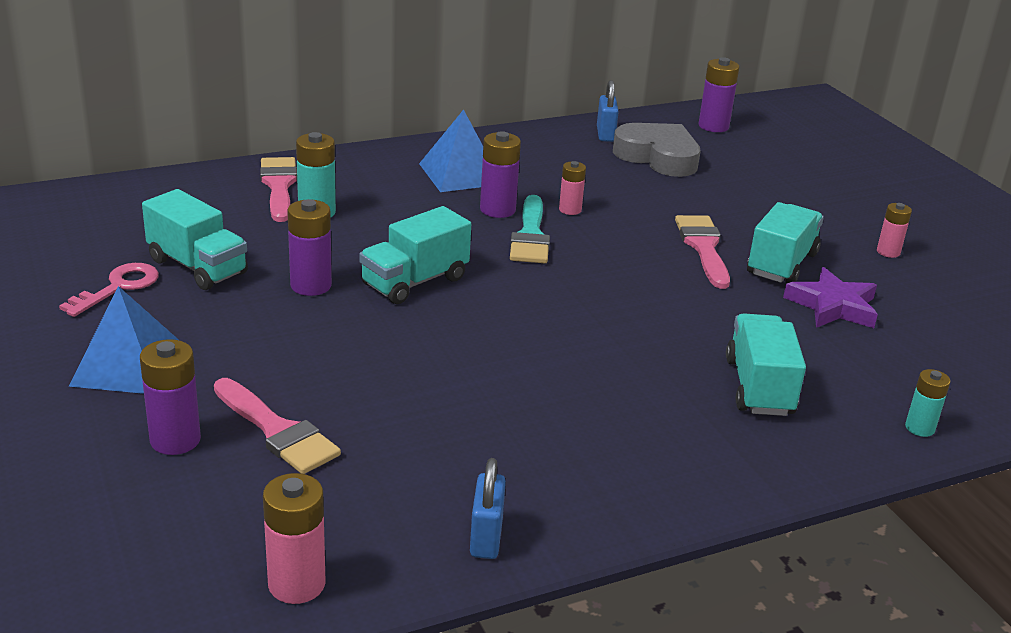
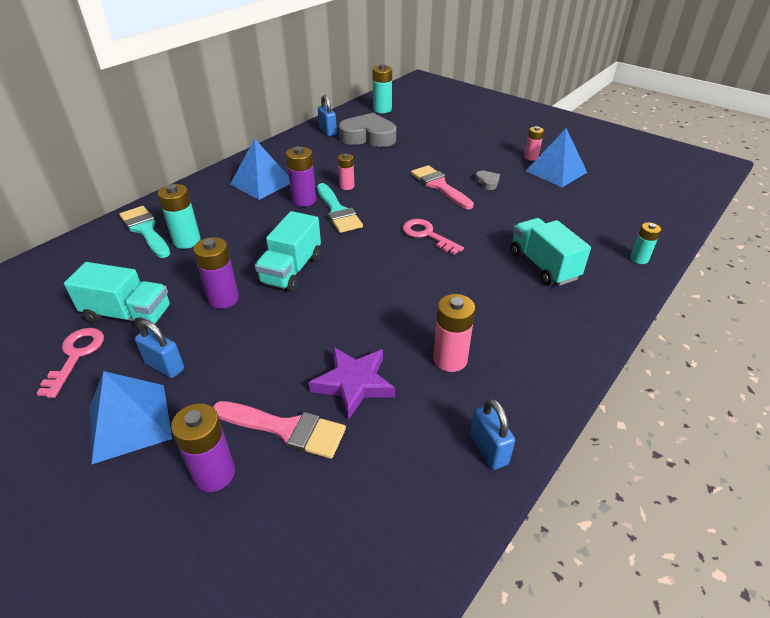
camera: 25 degrees left, 10 degrees up
pink brush [260,157,297,222] -> turquoise brush [119,206,170,258]
pink battery [263,473,325,604] -> pink battery moved to [433,294,475,372]
purple battery [698,57,739,132] -> turquoise battery [372,64,392,113]
turquoise truck [747,202,824,283] -> grey heart [475,171,500,190]
purple star [783,267,878,328] -> purple star moved to [309,347,395,420]
none -> blue padlock [135,320,184,378]
none -> pink key [402,219,464,255]
none -> blue pyramid [526,128,587,187]

